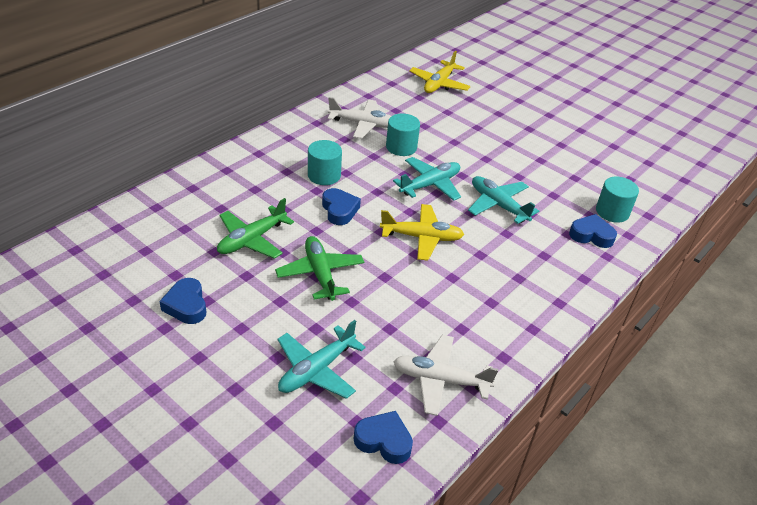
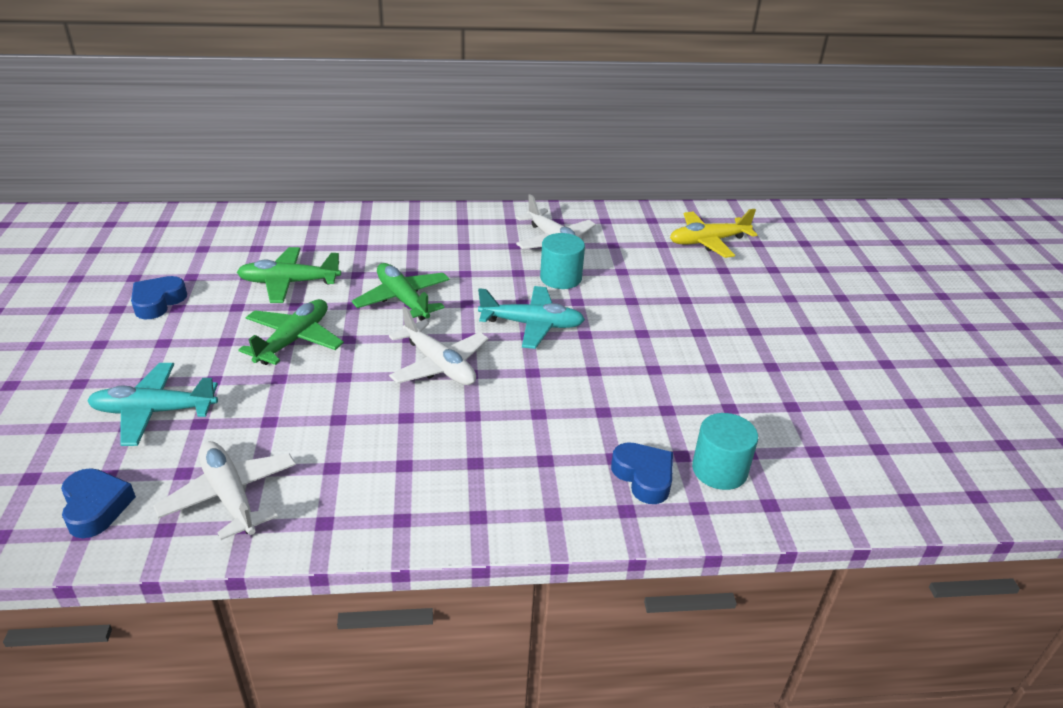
camera: 45 degrees right, 5 degrees down
turquoise cylinder [308,140,342,185] -> none
blue heart [322,188,361,225] -> green plane [352,263,450,321]
yellow plane [380,204,464,261] -> white plane [389,306,489,385]
turquoise plane [468,176,539,224] -> none

